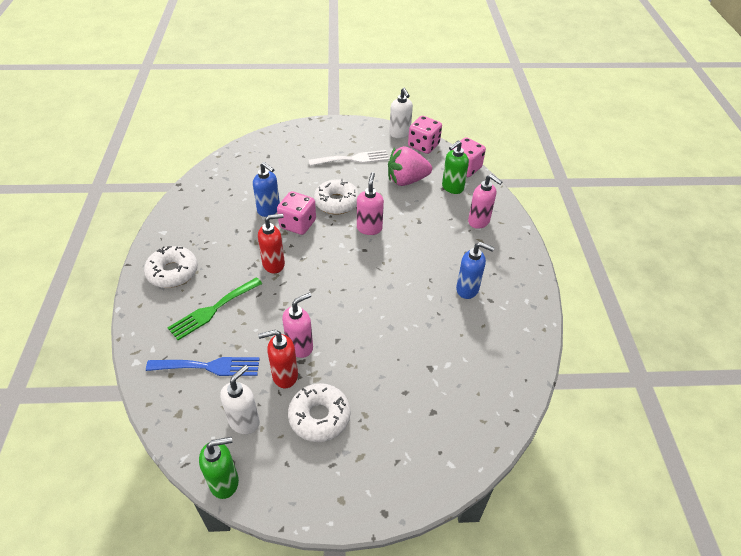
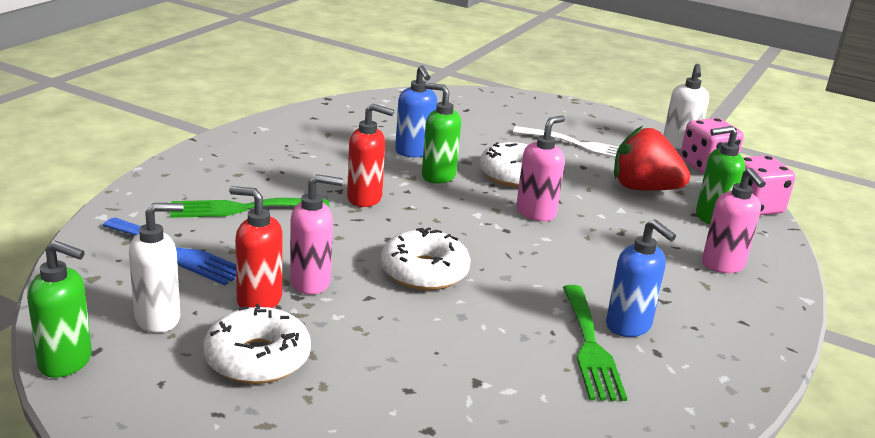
camera: 30 degrees right, 20 degrees down
white donut [144,246,198,288] -> white donut moved to [381,227,471,290]
pink dice [277,191,316,235] -> green soap dispenser [422,83,461,183]
pink strawberry [388,146,432,186] -> red strawberry [614,126,690,191]
none -> green fork [563,285,627,401]

